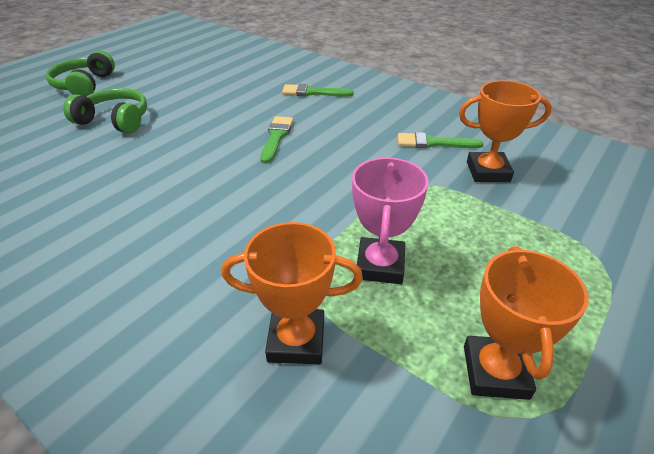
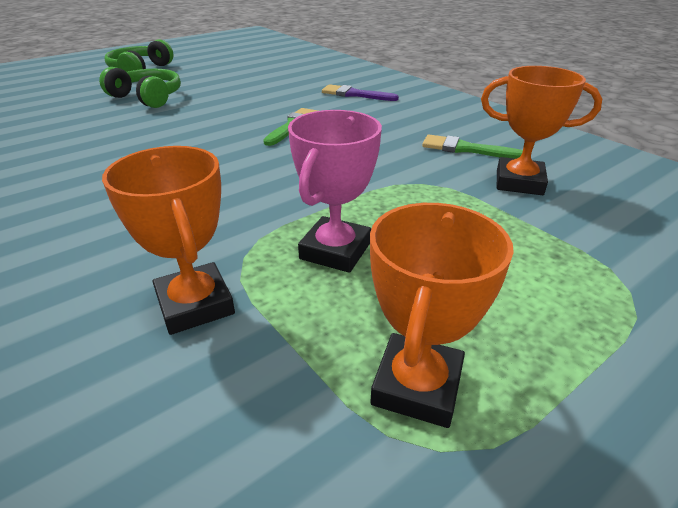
camera: 15 degrees right, 5 degrees down
orange trophy [221,222,363,365] -> orange trophy turned 45 degrees clockwise [102,146,235,335]
green brush [282,84,354,96] -> purple brush [322,84,399,101]

